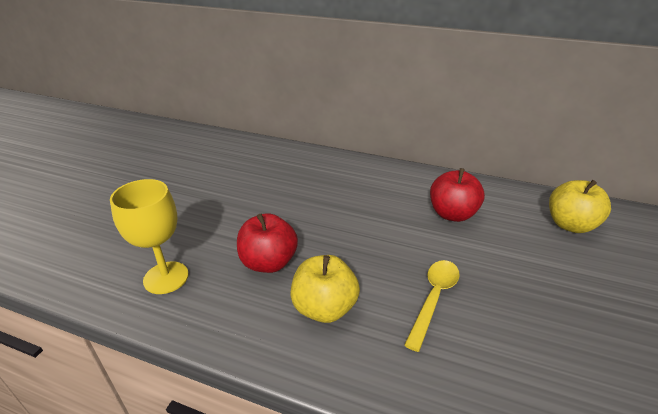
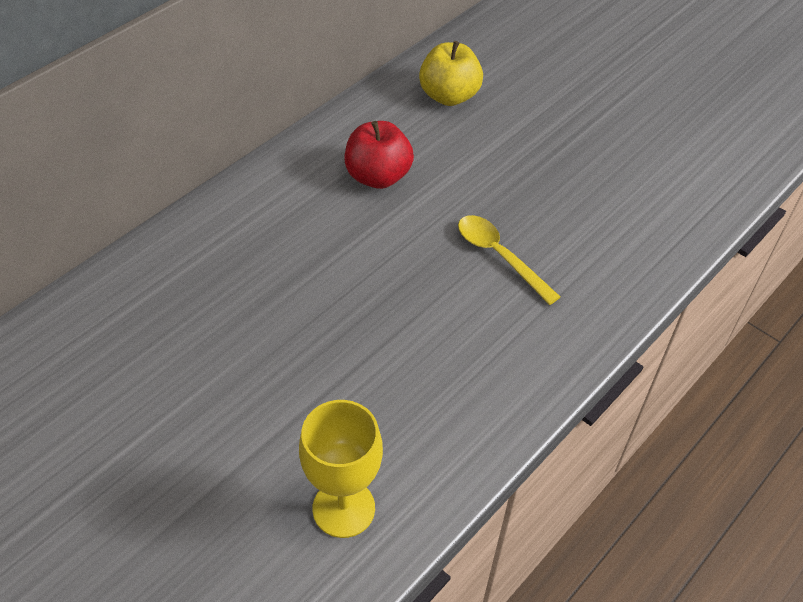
camera: 70 degrees left, 15 degrees up
red apple [237,213,298,273] -> none
yellow apple [290,255,360,323] -> none

